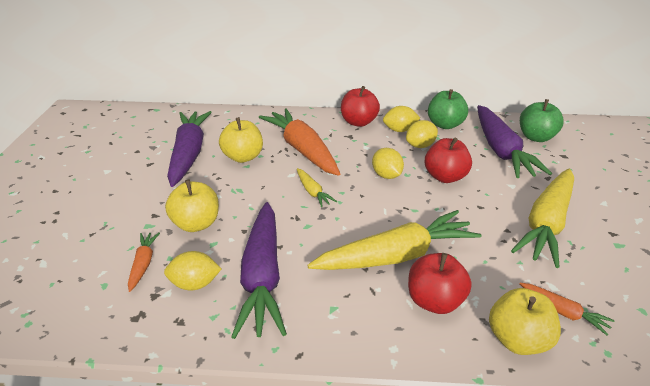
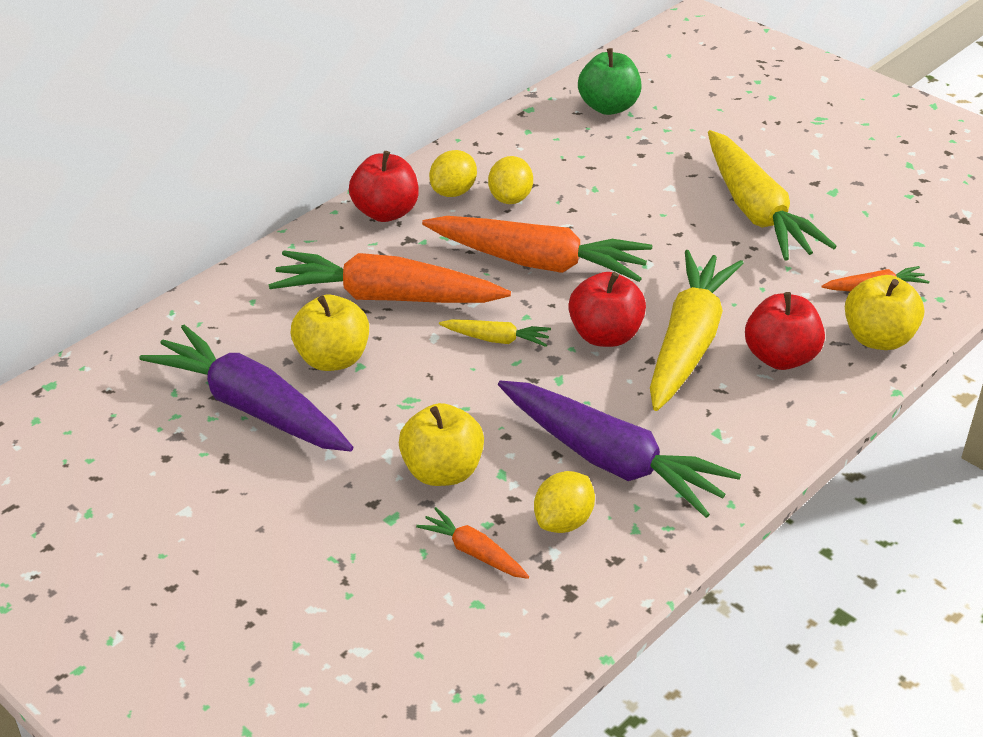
camera: 50 degrees left, 5 degrees up
yellow lemon [372,148,404,179] -> orange carrot [422,216,652,282]
red apple [425,138,472,183] -> red apple moved to [568,272,646,347]
green apple [428,89,468,129] -> none
purple carrot [477,105,552,178] -> none

